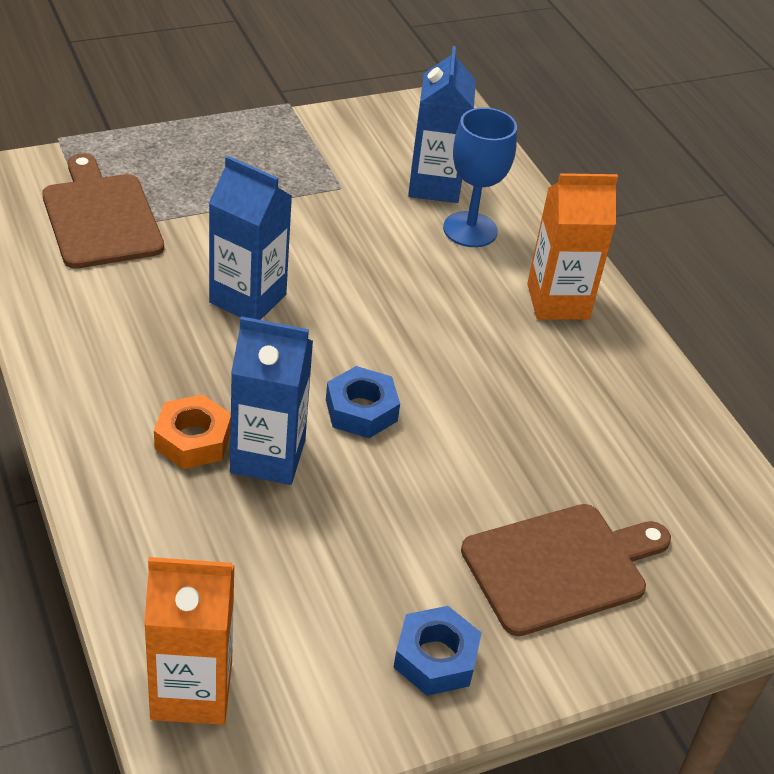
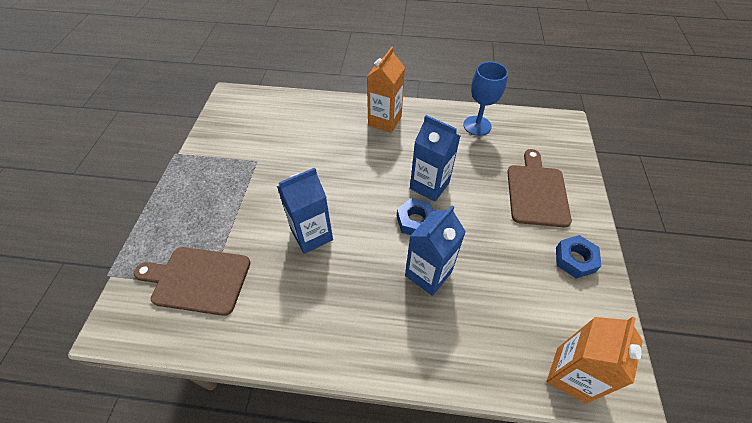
camera: 55 degrees left, 10 degrees up
orange nut [154,394,231,469] -> none
blue carton [408,46,476,203] -> blue carton moved to [410,115,460,202]
blue goblet [443,107,517,247] -> blue goblet moved to [463,62,508,136]

